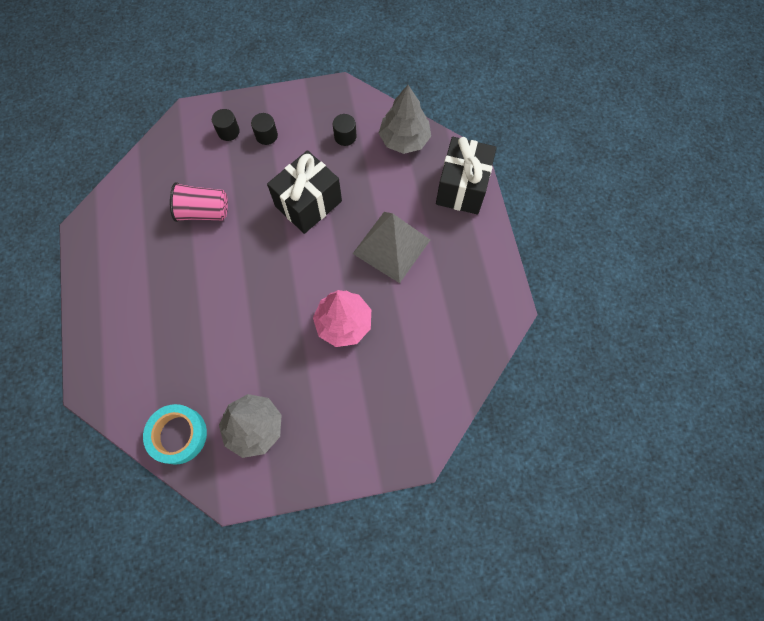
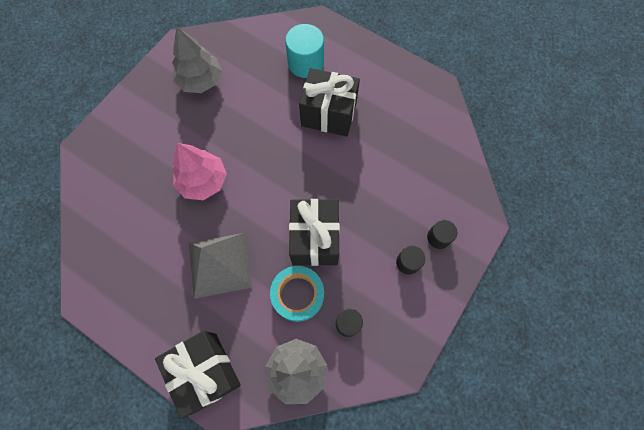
camera: 135 degrees right, 0 degrees up
turquoise tape [143,404,207,465] -> turquoise tape moved to [270,266,324,322]
pink cup [170,182,228,222] -> none
none -> turquoise cylinder [285,24,324,78]
none -> black gift [299,68,360,137]

